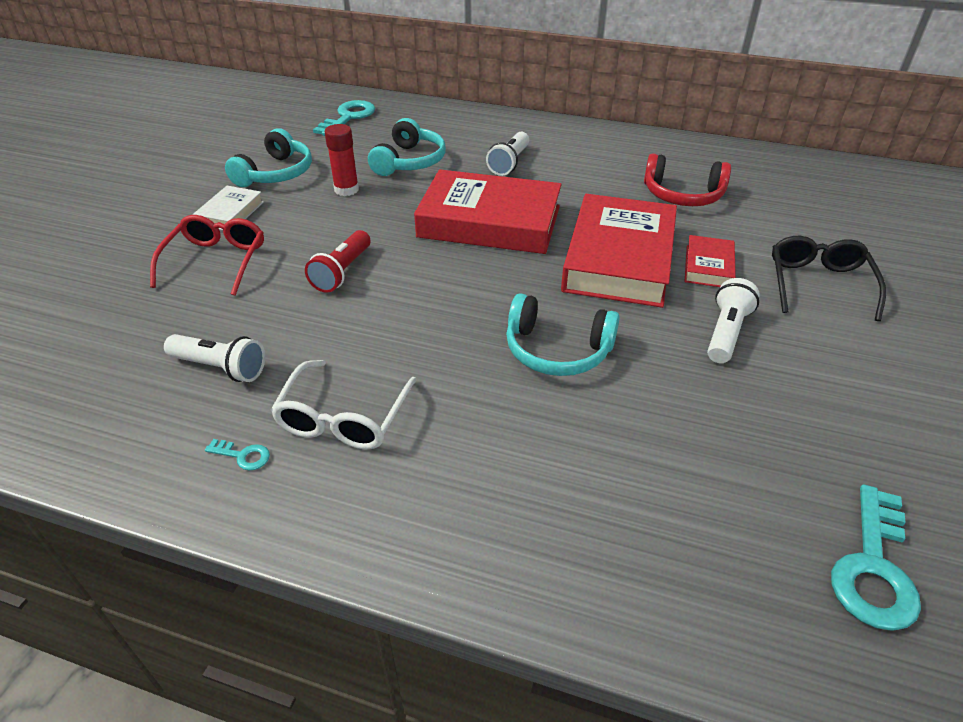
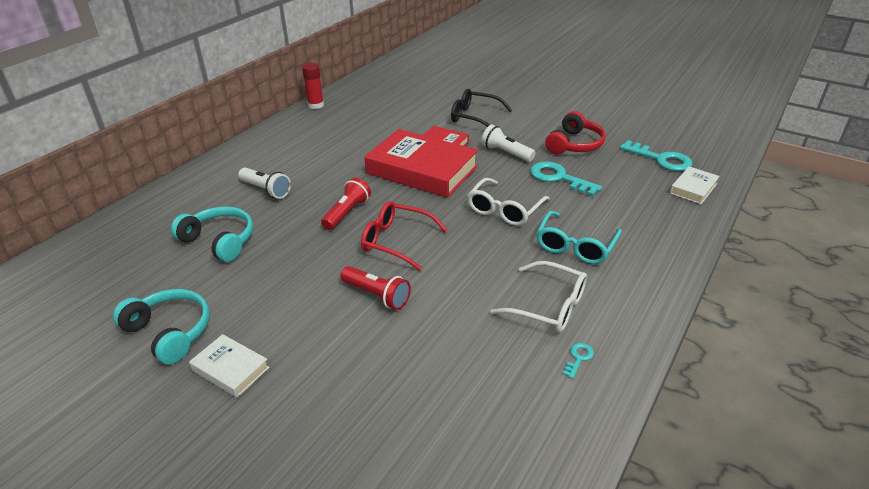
camera: 75 degrees left, 5 degrees down
red glasses [150,215,264,296] -> red glasses moved to [361,201,447,271]
white flashlight [164,334,265,382] -> none
turquoise key [313,100,375,136] -> turquoise key moved to [530,161,602,196]
red glue stick [325,124,359,196] -> red glue stick moved to [302,63,324,109]
red book [414,169,562,254] -> red flashlight [321,177,371,230]
turquoise headphones [506,293,620,376] -> white glasses [467,178,550,226]
red headphones [644,154,731,206] -> red headphones moved to [545,111,606,154]
none -> turquoise glasses [536,211,622,264]
none -> white book [670,167,720,204]

